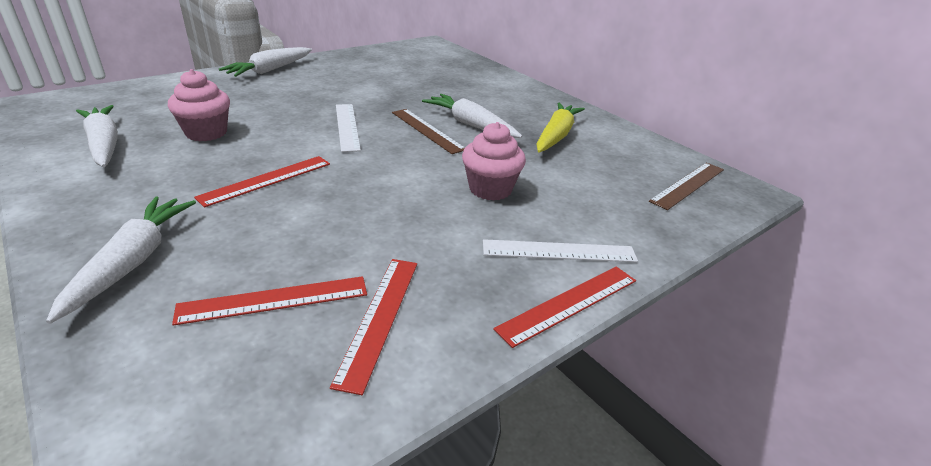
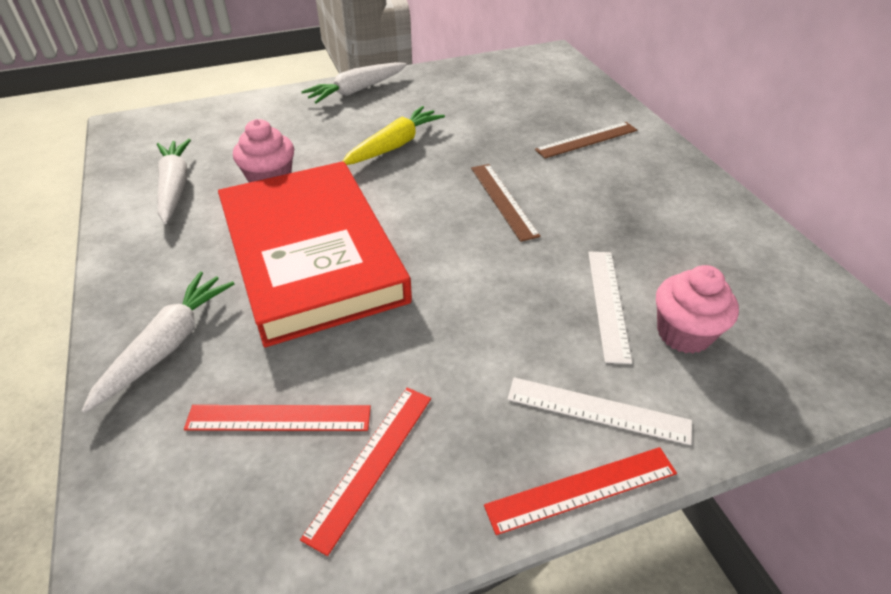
camera: 20 degrees right, 10 degrees up
red ruler [194,156,330,208] -> red book [218,161,412,347]
white ruler [336,104,361,152] -> white ruler moved to [588,251,632,364]
white carrot [422,94,522,138] -> none
pink cupcake [462,122,526,201] -> pink cupcake moved to [656,265,739,354]
yellow carrot [536,103,585,153] -> yellow carrot moved to [343,106,445,165]
brown ruler [649,162,724,210] -> brown ruler moved to [535,122,637,158]

